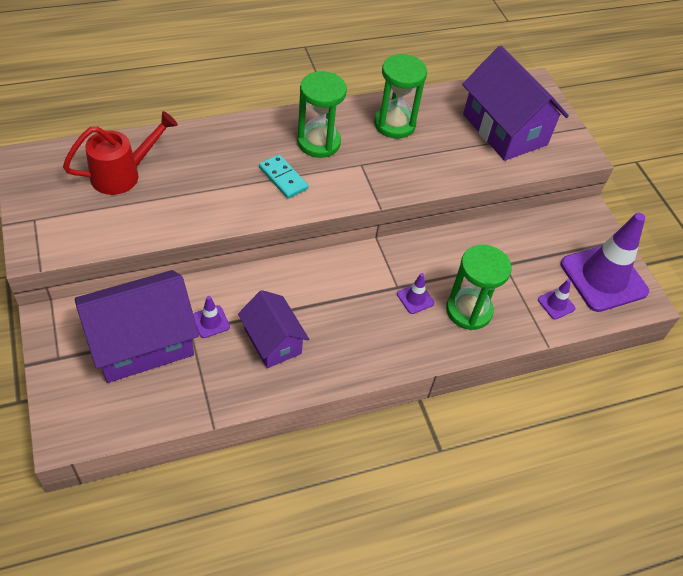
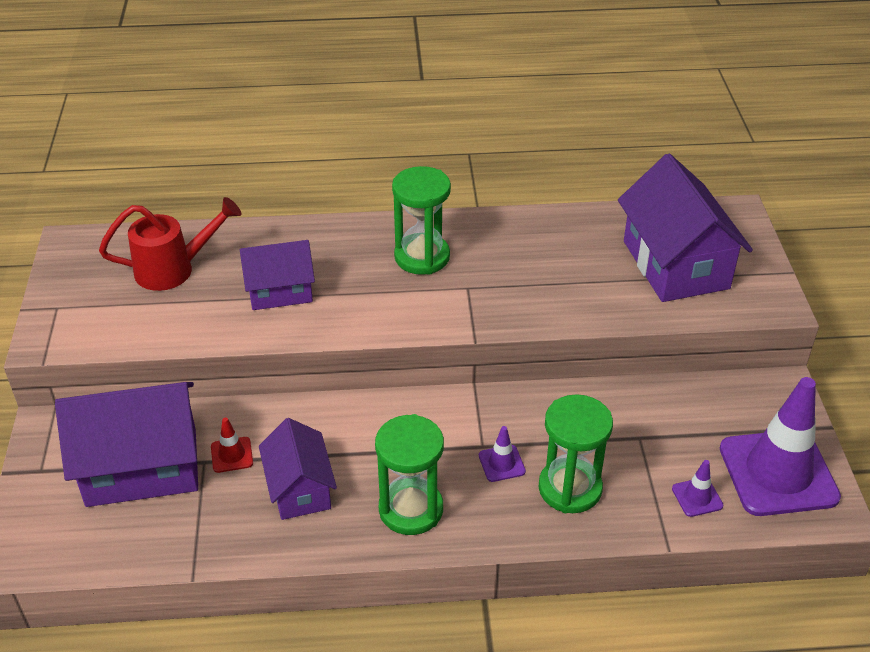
camera: 20 degrees right, 10 degrees down
purple traffic cone [193,296,230,338] -> red traffic cone [211,417,253,473]
turquoise domino [259,154,308,199] -> none
green hourglass [374,54,427,139] -> green hourglass moved to [375,414,444,535]
none -> purple house [240,240,315,310]

